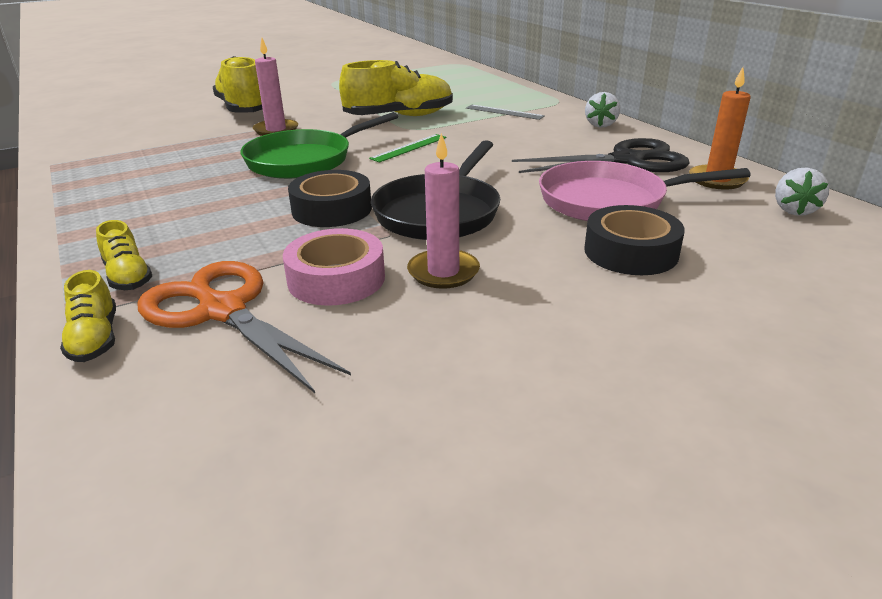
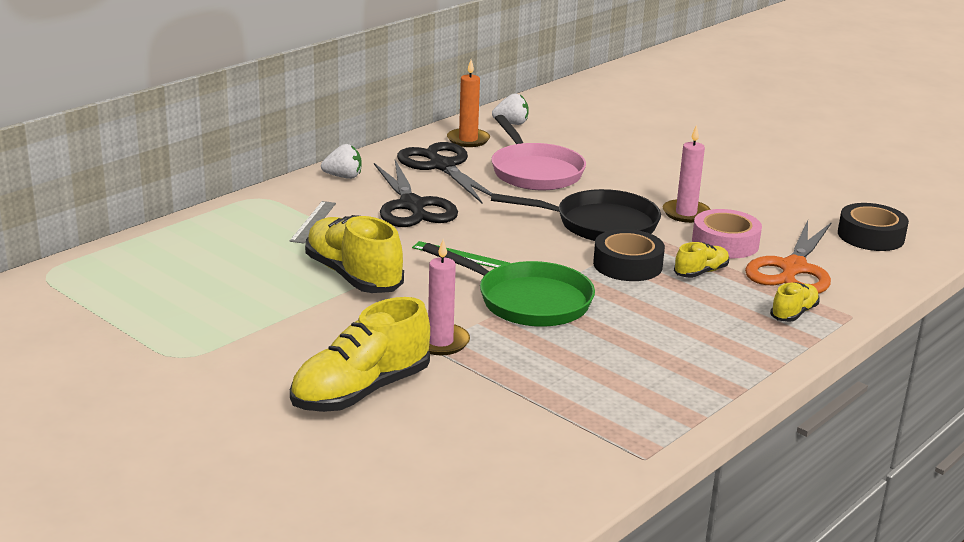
camera: 110 degrees left, 5 degrees down
yellow shoe [60,270,116,362] -> yellow shoe moved to [674,242,729,278]
black tape [584,205,685,275] -> black tape moved to [838,203,909,251]
none -> black scissors [374,160,458,227]

